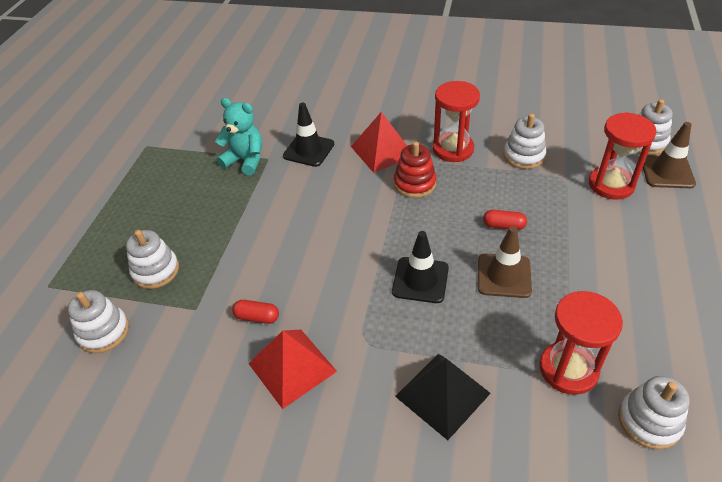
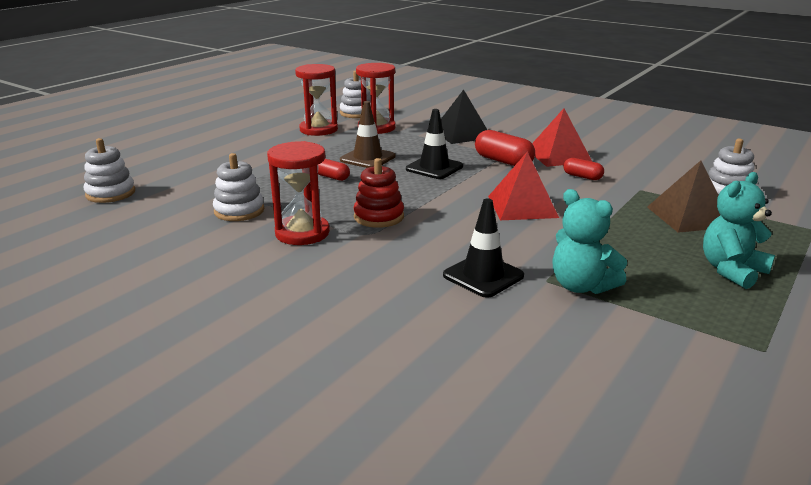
camera: 160 degrees left, 20 degrees down
white stacking toy [126,230,179,289] -> brown pyramid [647,160,720,233]
red pyramid [351,112,407,173] -> red pyramid moved to [488,152,559,220]
red hourglass [589,112,657,200] -> red hourglass moved to [295,64,338,136]
brown traffic cone [643,122,696,188] -> none
none -> red capsule [475,130,535,166]
none -> turquoise teddy bear [703,172,775,289]

